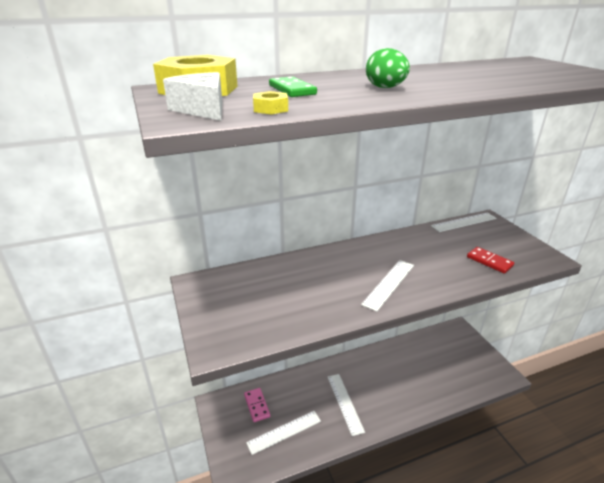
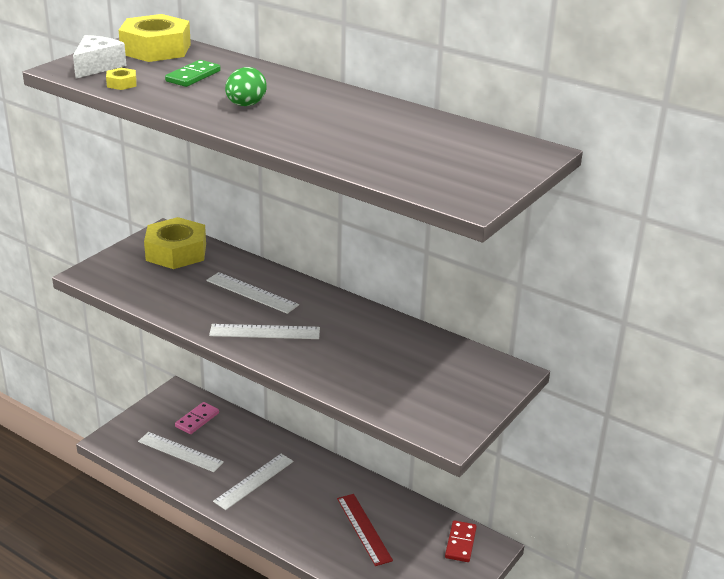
camera: 55 degrees right, 0 degrees up
white ruler [431,213,497,232] -> white ruler moved to [206,272,299,314]
red domino [467,247,514,274] -> red domino moved to [445,520,477,562]
none -> yellow nut [144,217,206,269]
none -> red ruler [337,494,393,566]

